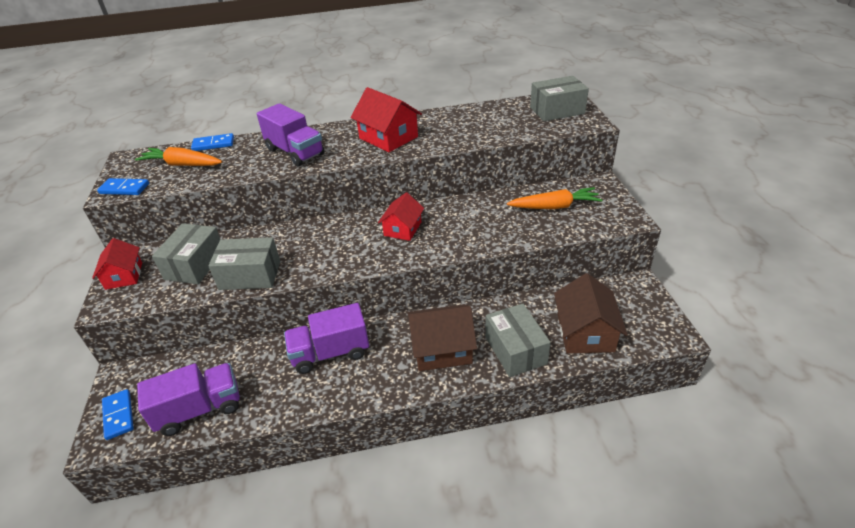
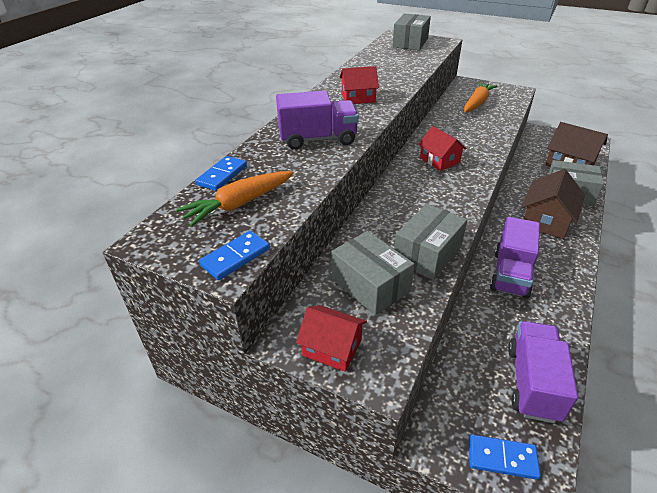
camera: 55 degrees left, 0 degrees up
red house [350,87,422,152] -> red house [339,66,379,104], size x0.66

